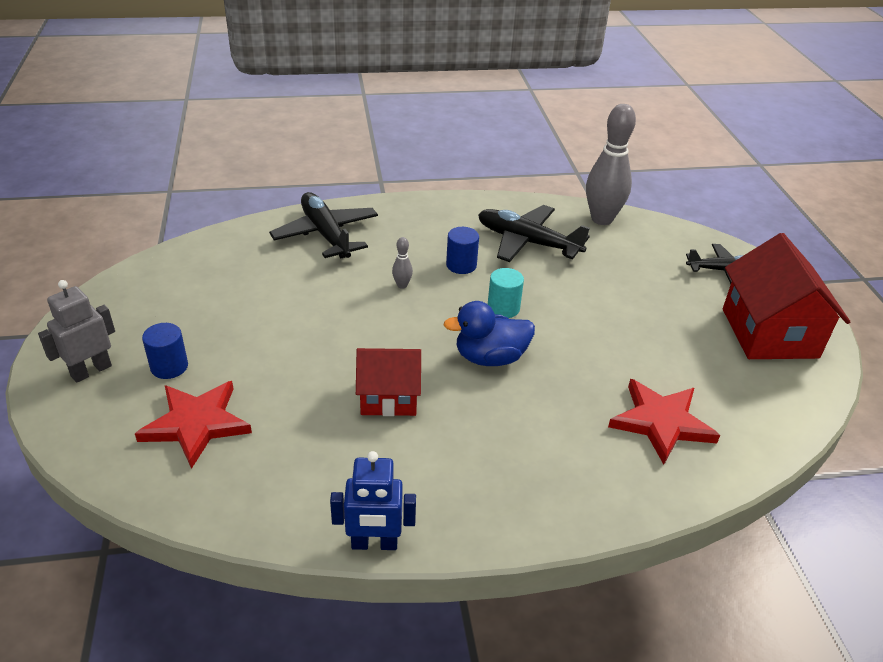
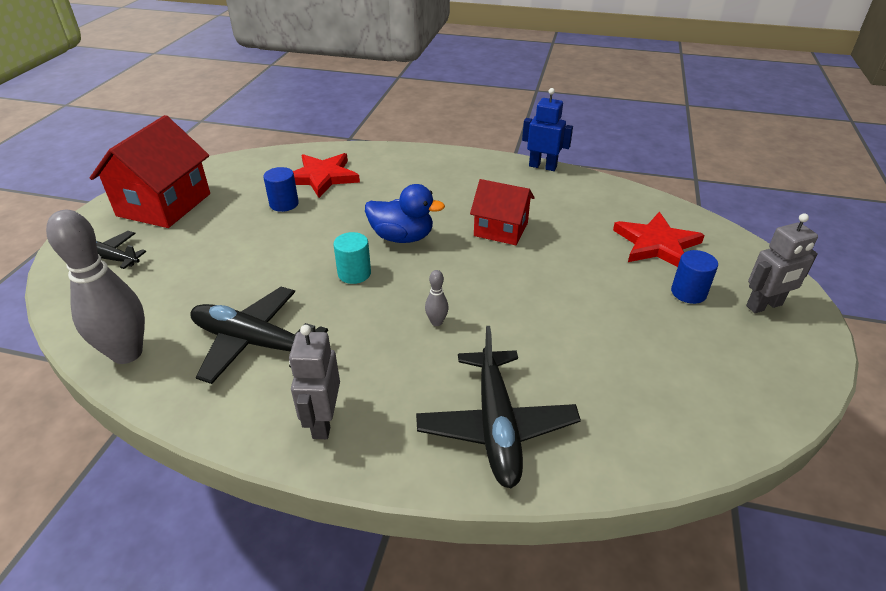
camera: 155 degrees left, 0 degrees up
blue cylinder [446,227,479,274] -> blue cylinder moved to [263,167,299,212]
black plane [478,205,590,262] -> black plane turned 150 degrees clockwise [190,287,328,384]
none -> grey robot [289,325,340,439]

